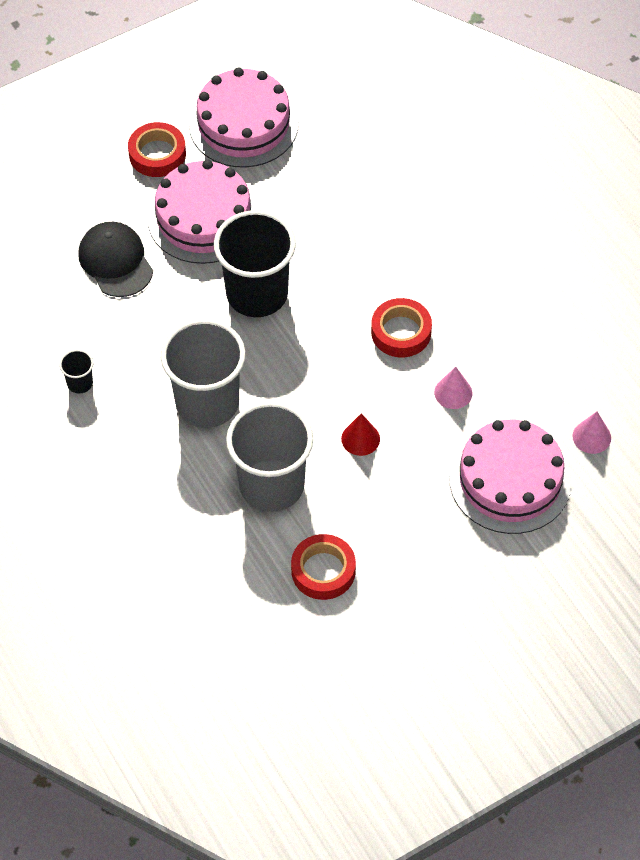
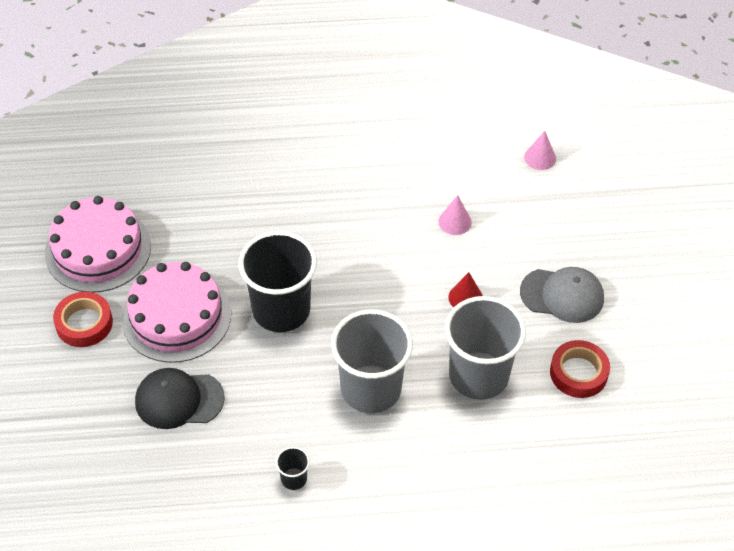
camera: 65 degrees left, 5 degrees down
red tape [371,298,432,357] -> none
pink cake [449,420,572,534] -> none
none -> grey cap [520,267,604,323]

